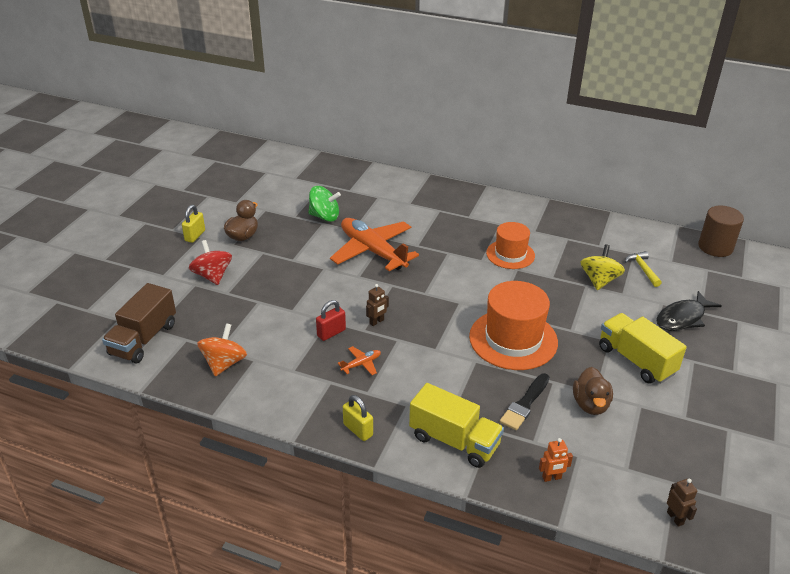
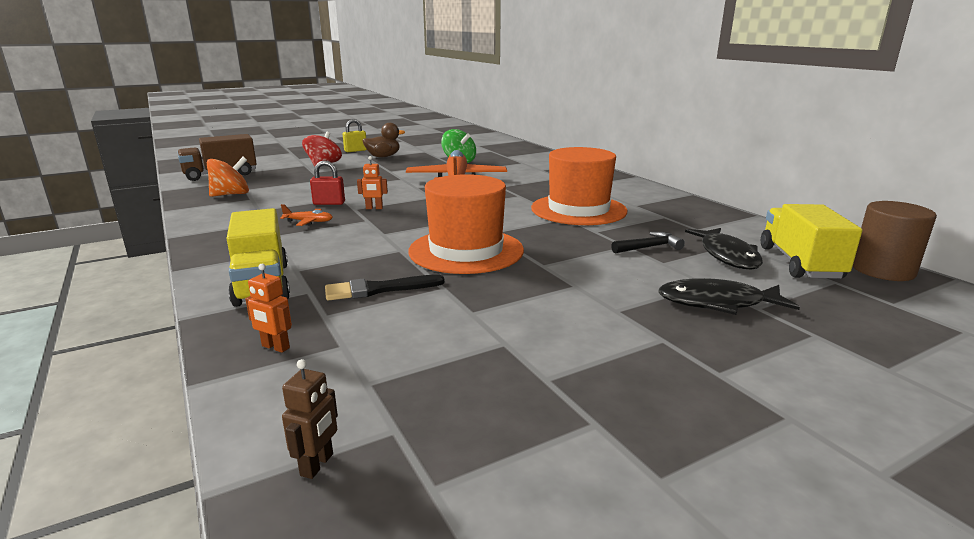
camera: 40 degrees right, 15 degrees down
yellow padlock [343,395,373,441] -> none
brown robot [366,284,389,326] -> orange robot [357,156,388,209]
orange hat [486,222,535,269] -> orange hat [531,147,627,225], size x1.60
brown duck [573,367,613,415] -> none
yellow spinning top [580,245,625,290] -> black hammer [611,232,685,253]
yellow truck [599,313,687,384] -> yellow truck moved to [761,204,862,279]
yellow hammer [625,251,662,287] -> black fish [685,228,763,270]

